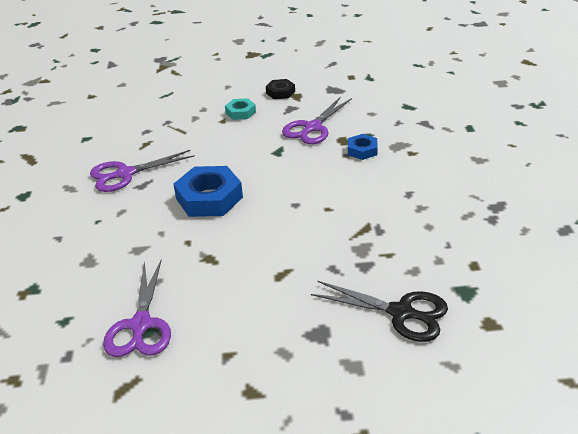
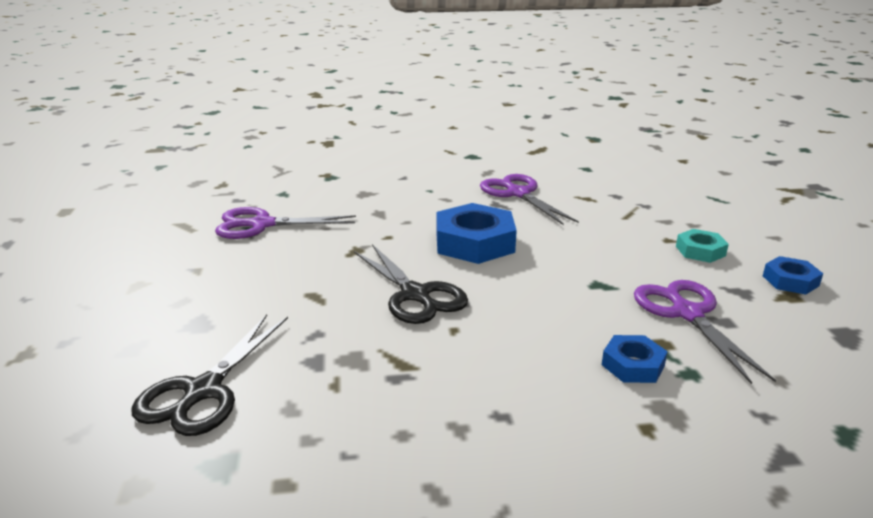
camera: 85 degrees right, 10 degrees down
black nut [266,79,295,99] -> blue nut [763,256,823,295]
purple scissors [282,96,352,144] -> purple scissors turned 45 degrees clockwise [634,280,776,384]
none -> black scissors [354,244,468,324]

